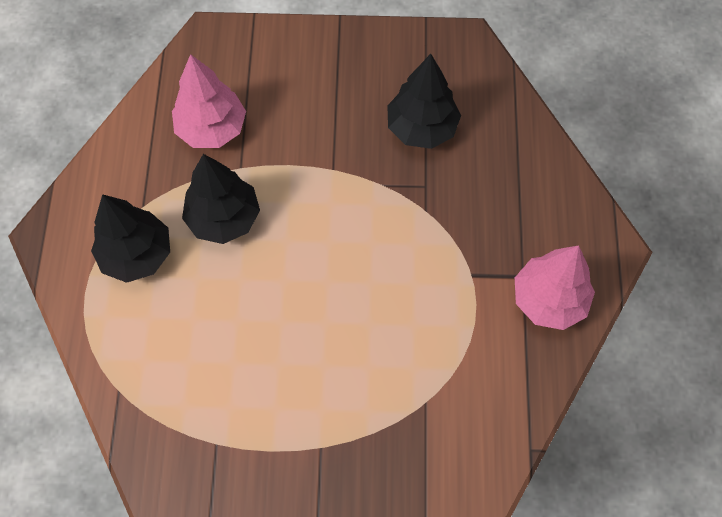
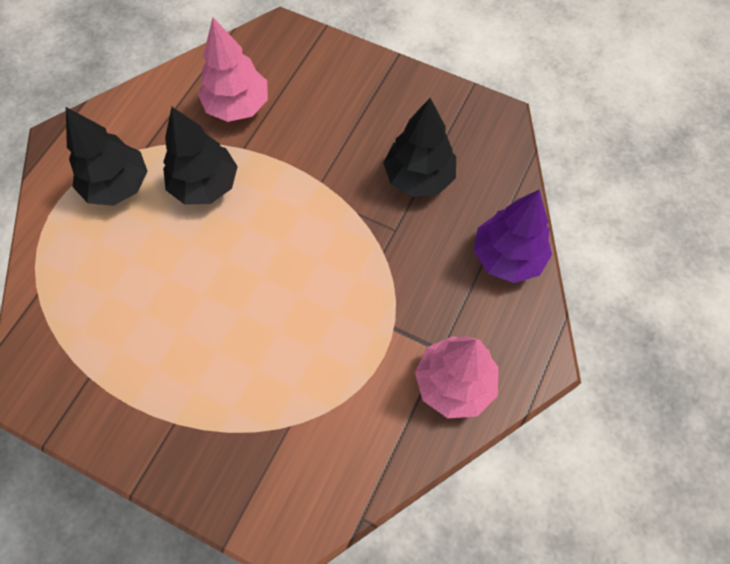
camera: 25 degrees right, 0 degrees up
none -> purple tree [474,190,552,283]

